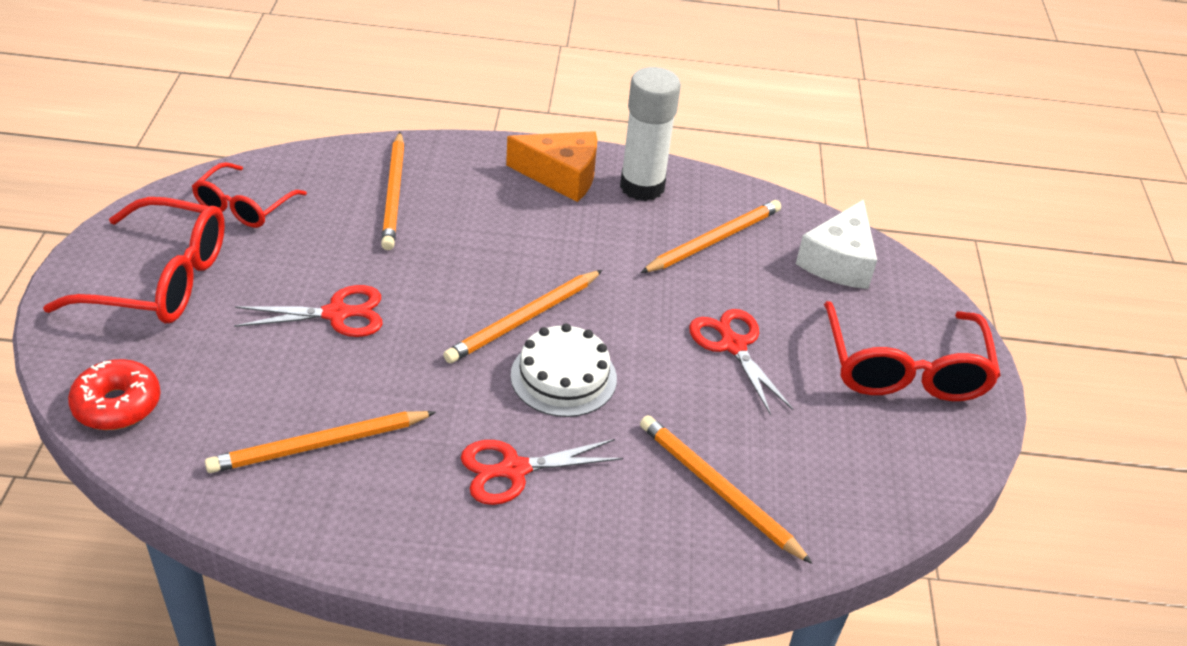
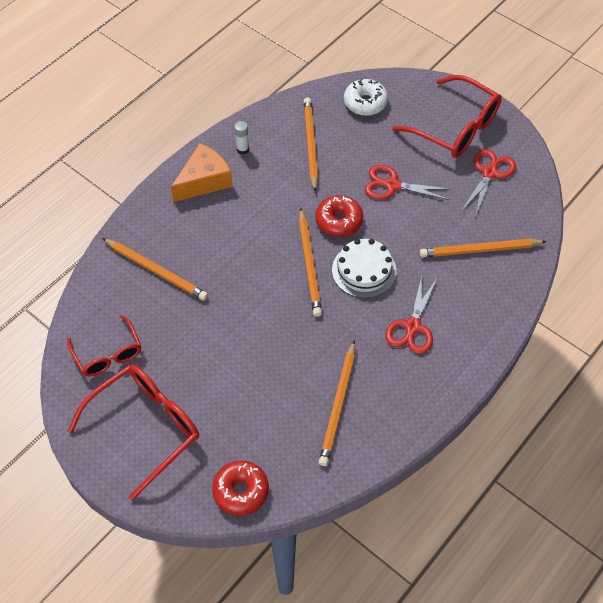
camera: 50 degrees left, 15 degrees up
red scissors [234,285,383,337] -> red scissors moved to [462,149,516,215]
white glue stick [620,67,681,201] -> white glue stick [234,121,249,154], size x0.42
white cheese [796,200,877,289] -> white donut [344,78,388,116]
none -> red donut [315,195,363,237]

